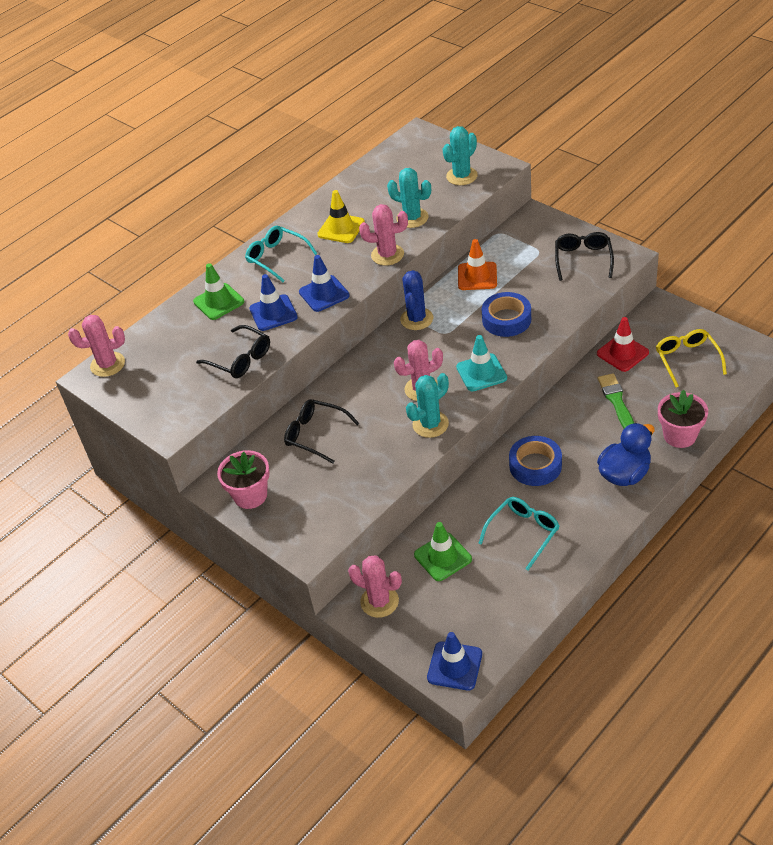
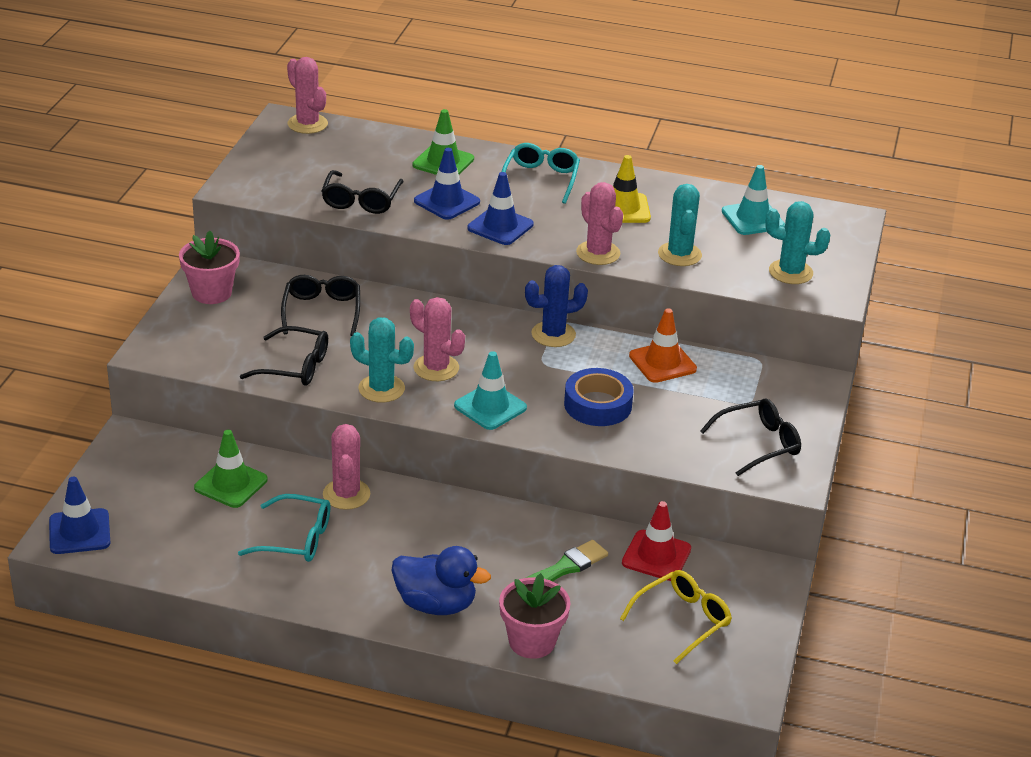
camera: 55 degrees right, 10 degrees down
pink cactus [348,555,402,618] -> pink cactus moved to [323,424,370,510]
blue tape [509,436,562,486] -> none
none -> black glasses [240,326,328,386]
none -> turquoise traffic cone [722,165,785,235]

